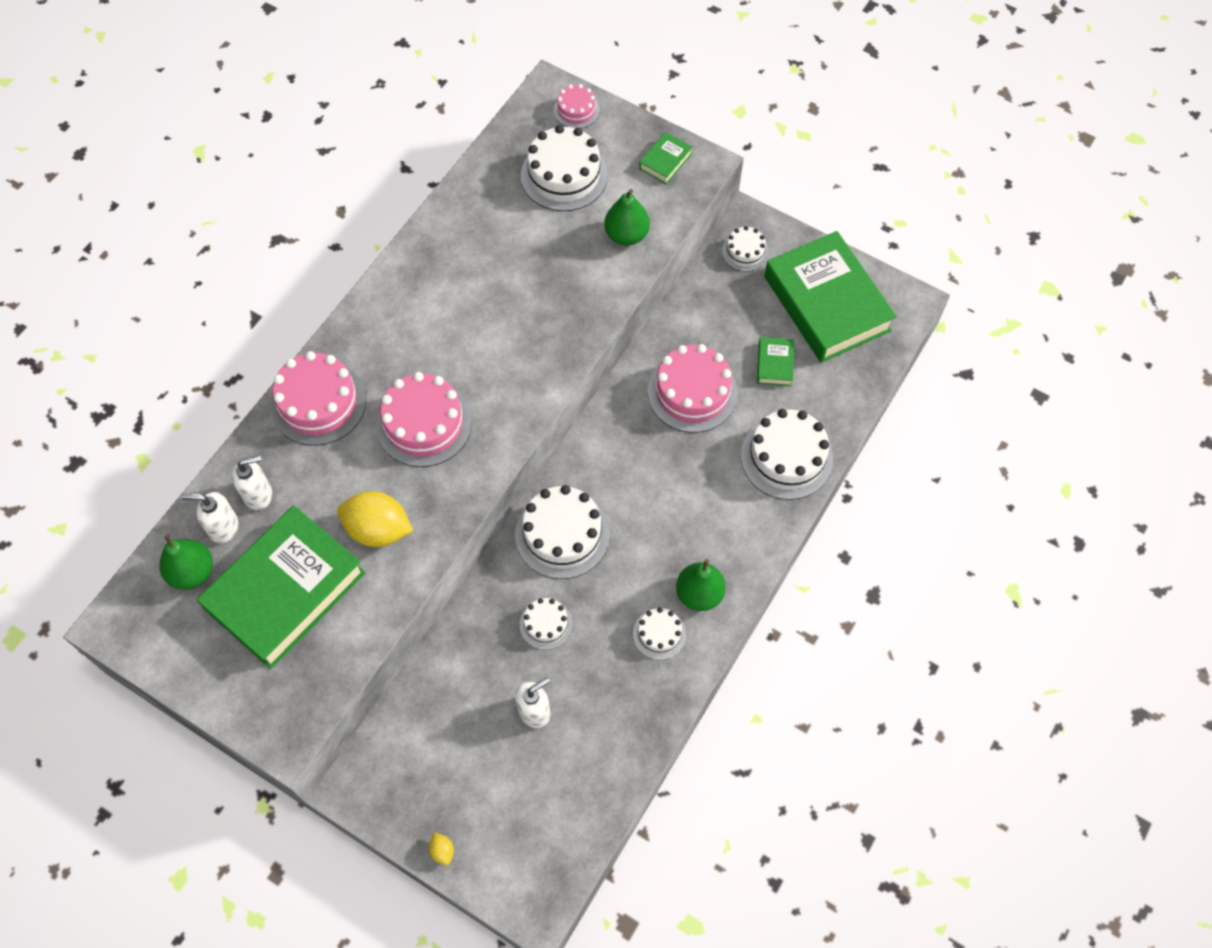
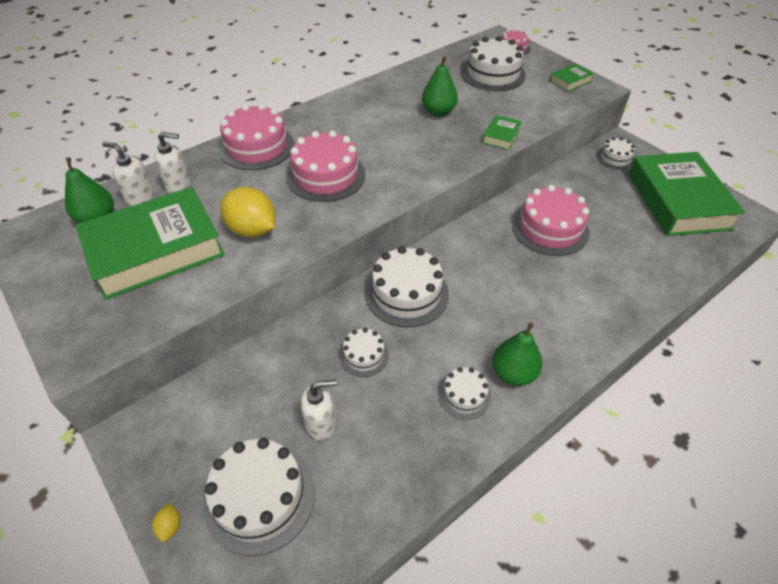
camera: 20 degrees right, 15 degrees down
green pear [604,189,650,246] -> green pear moved to [422,56,458,117]
white cake [741,409,833,500] -> white cake moved to [204,438,315,556]
green book [757,337,794,386] -> green book moved to [482,115,522,150]

